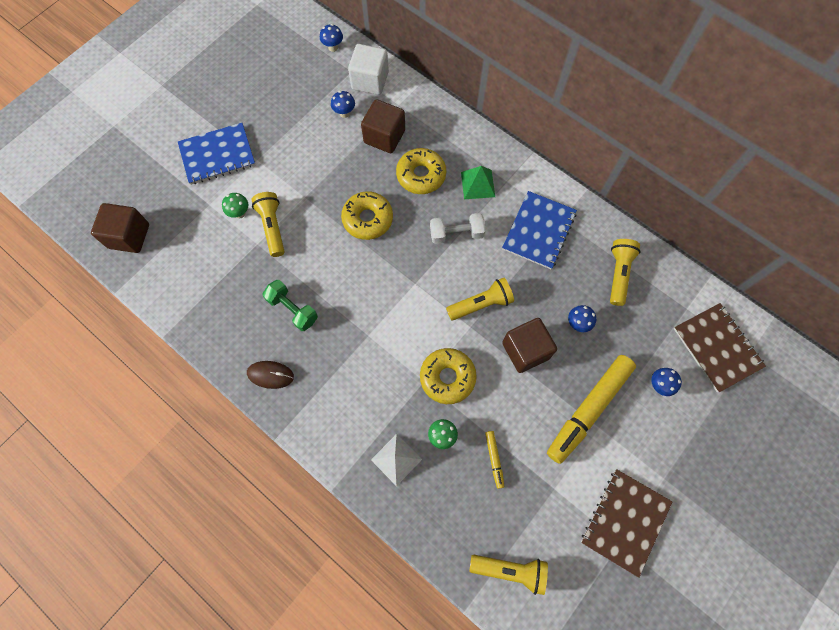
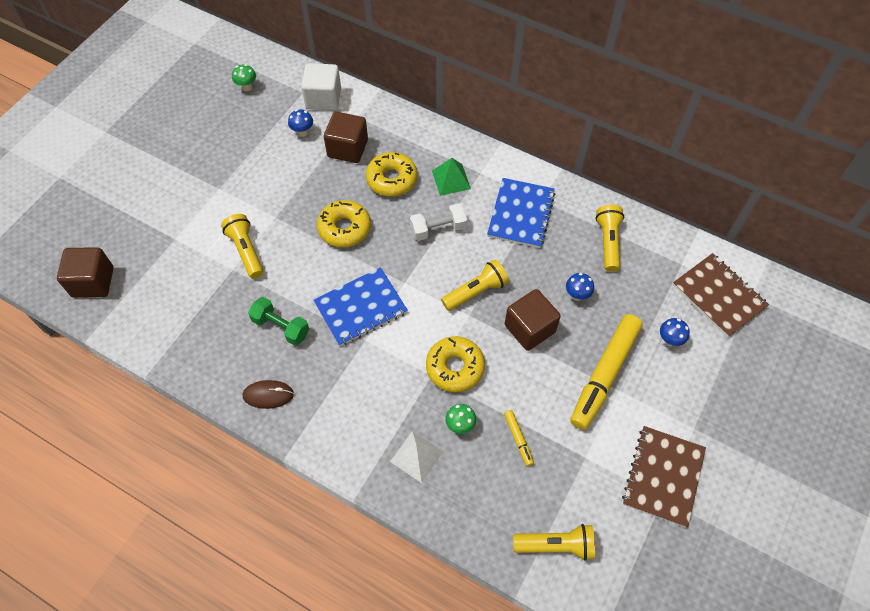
camera: 10 degrees left, 10 degrees down
blue notebook [178,123,255,185] -> blue notebook moved to [313,267,408,346]
green mushroom [222,193,248,218] -> green mushroom moved to [232,64,256,91]
blue mushroom [320,24,343,52] -> none

